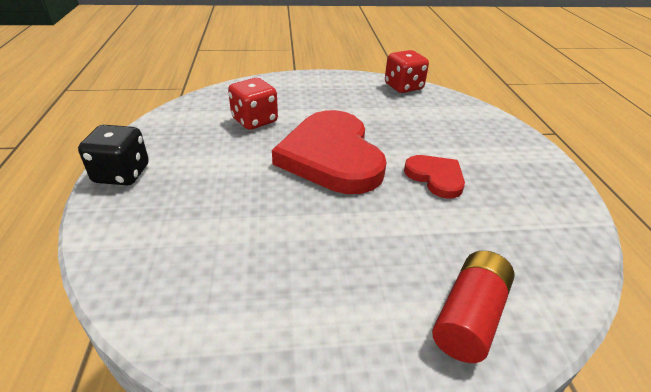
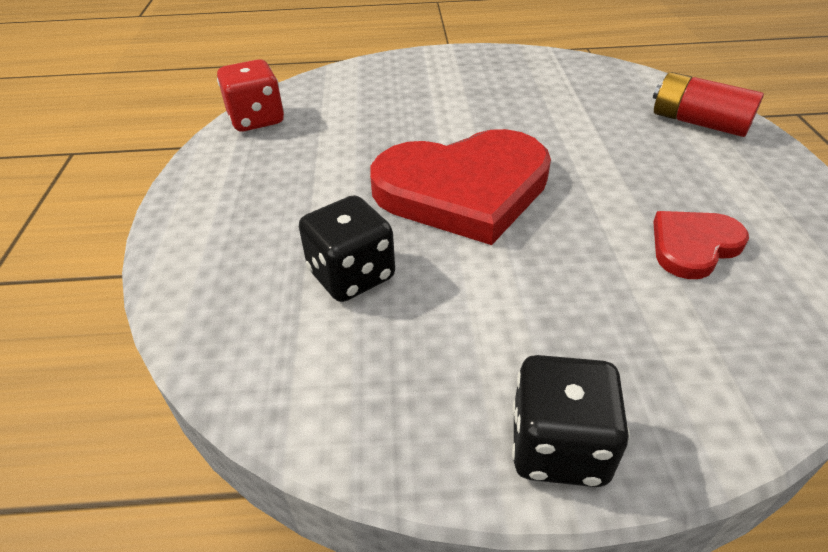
camera: 85 degrees left, 5 degrees up
red dice [228,78,278,130] -> black dice [299,195,395,302]
red heart [404,155,465,199] -> red heart moved to [653,211,749,279]

